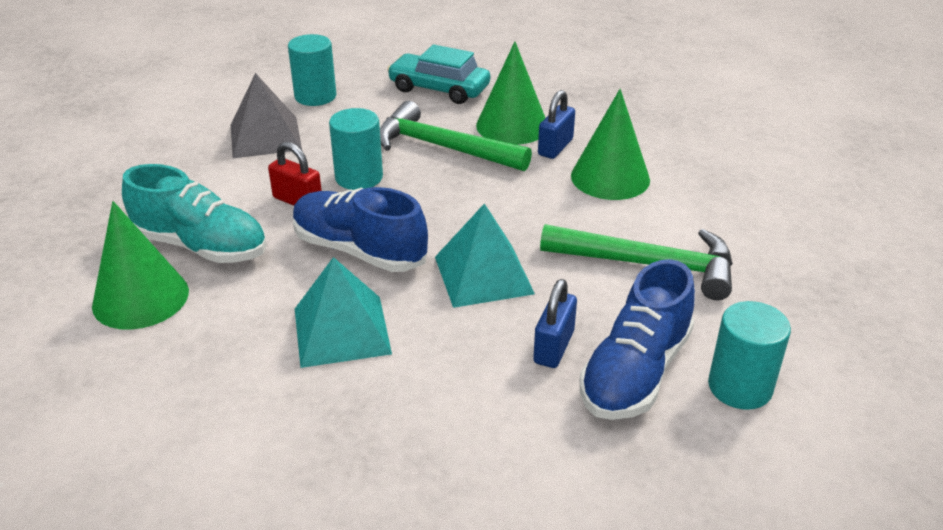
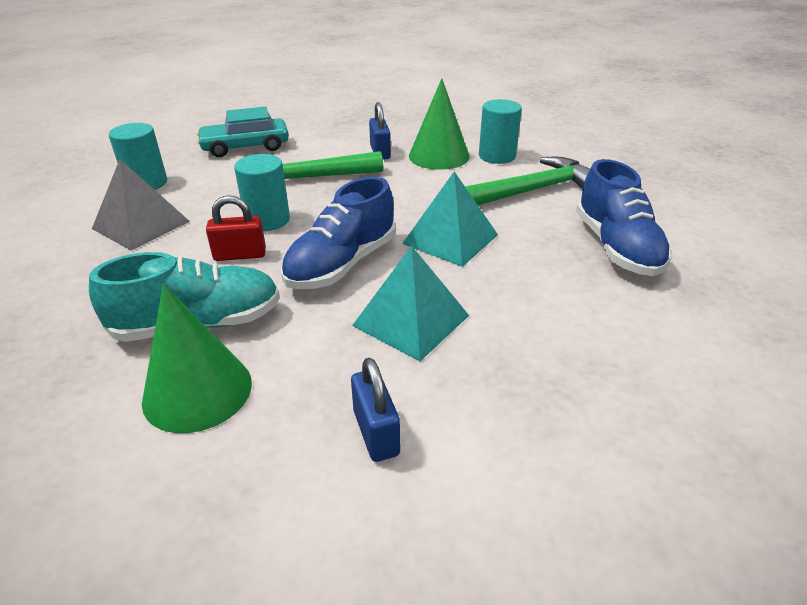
camera: 40 degrees left, 0 degrees up
blue shoe [293,187,428,272] -> blue shoe turned 45 degrees counterclockwise [281,177,396,289]
green cone [476,41,545,145] -> none
blue padlock [533,279,577,368] -> blue padlock moved to [351,358,400,462]
turquoise cylinder [708,301,791,410] -> turquoise cylinder moved to [479,99,522,164]

